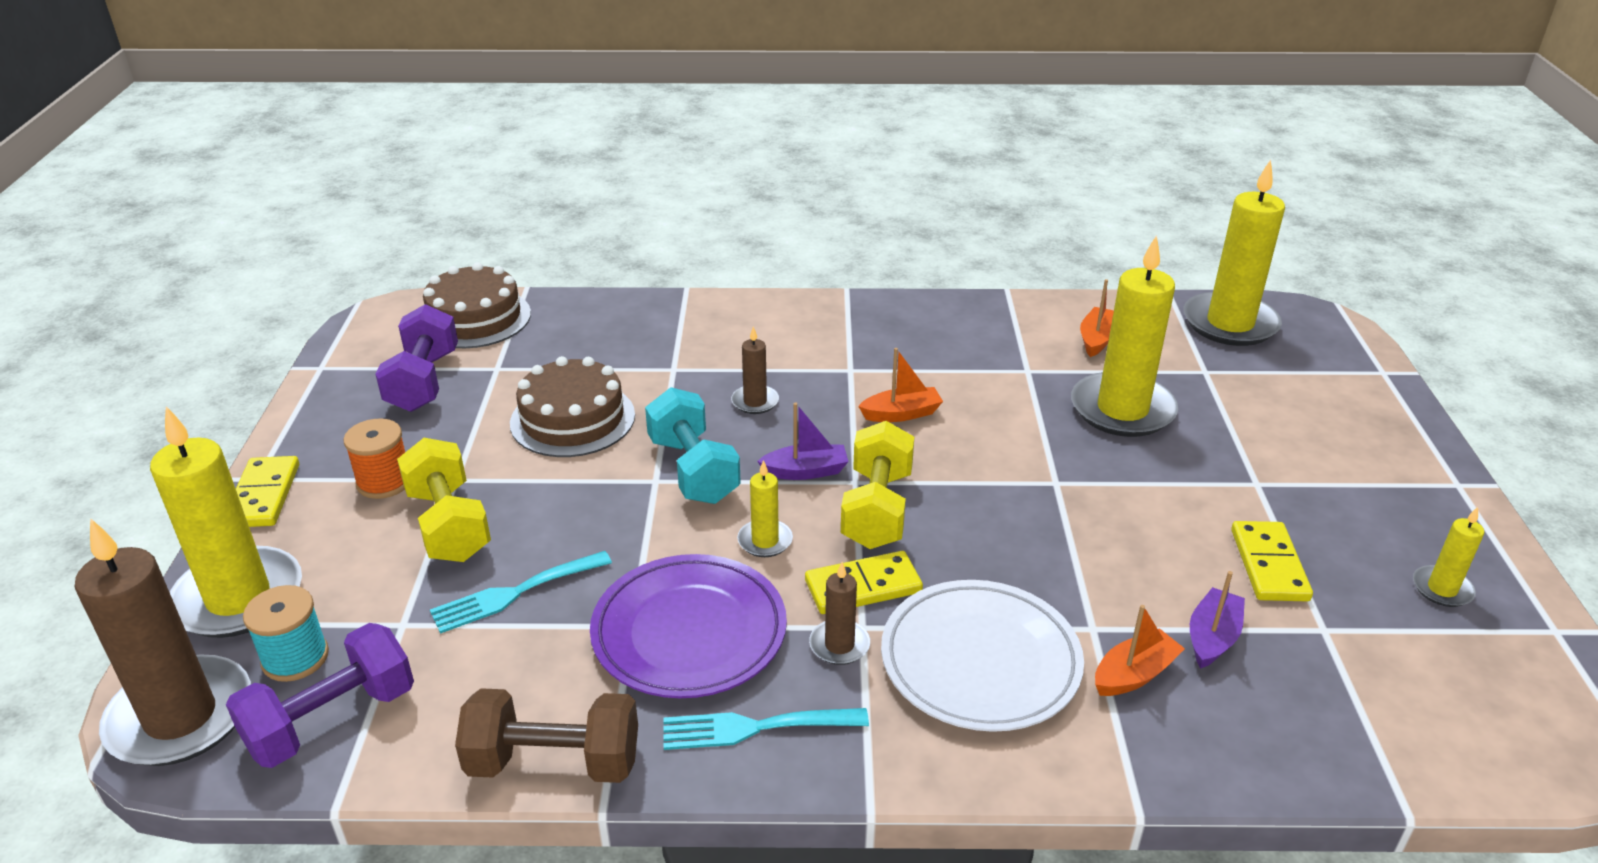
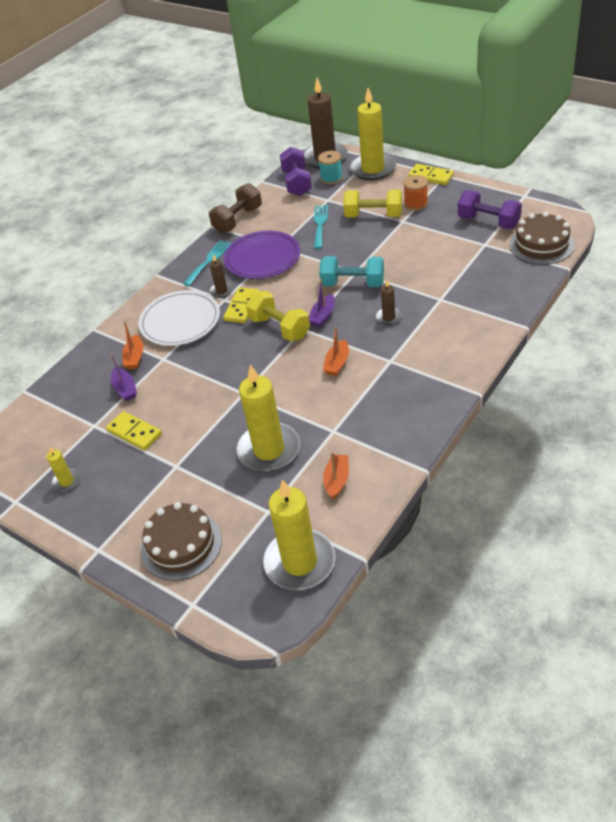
camera: 130 degrees right, 10 degrees up
brown cake [510,356,635,457] -> brown cake moved to [141,502,222,581]
yellow candle [737,460,793,557] -> none
orange boat [1080,279,1114,357] -> orange boat turned 135 degrees counterclockwise [323,452,349,500]

